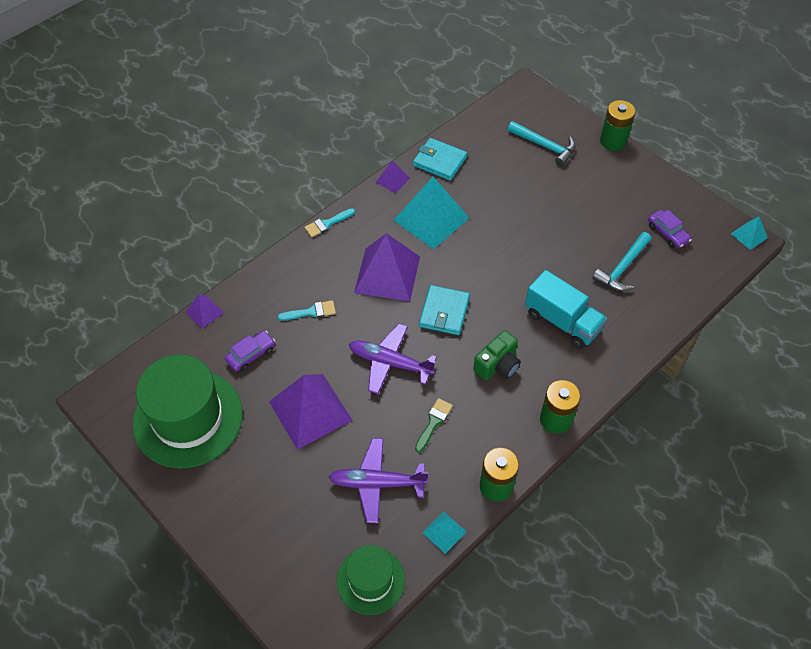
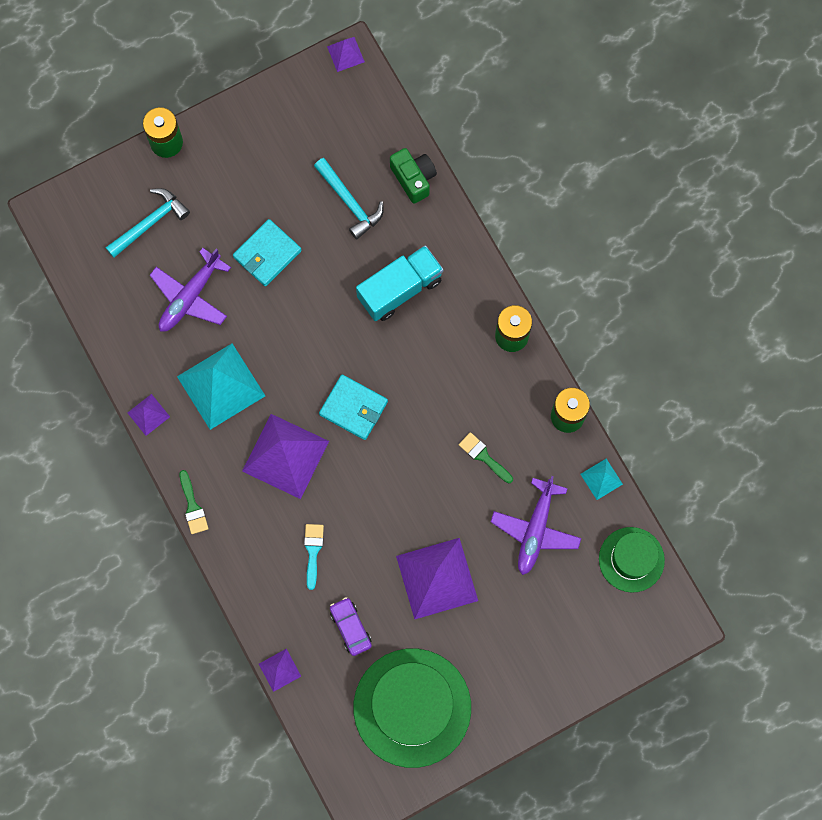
camera: 75 degrees left, 20 degrees up
turquoise brush [305,208,355,237] -> green brush [180,470,209,534]
purple plane [349,323,437,394] -> purple plane moved to [150,248,231,332]
turquoise wallet [413,138,467,181] -> turquoise wallet moved to [233,219,302,286]
green camera [473,330,521,380] -> green camera moved to [390,148,437,204]
purple car [648,210,692,248] -> none
turquoise pyramid [731,217,768,250] -> purple pyramid [327,37,365,72]

